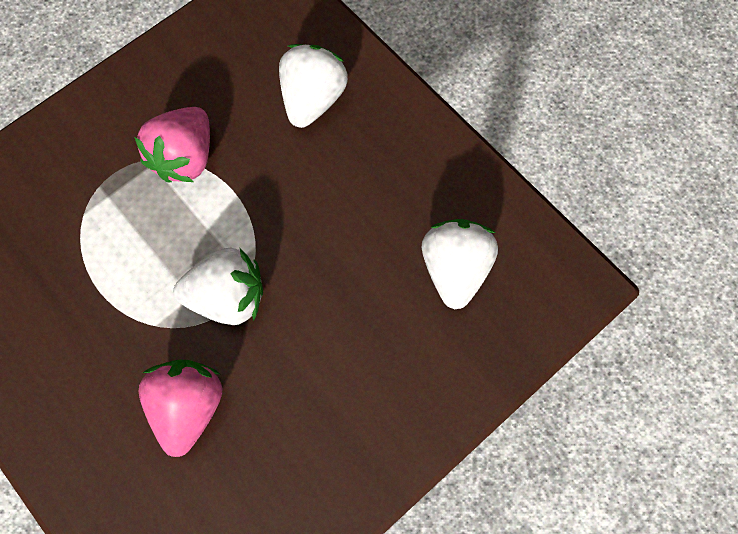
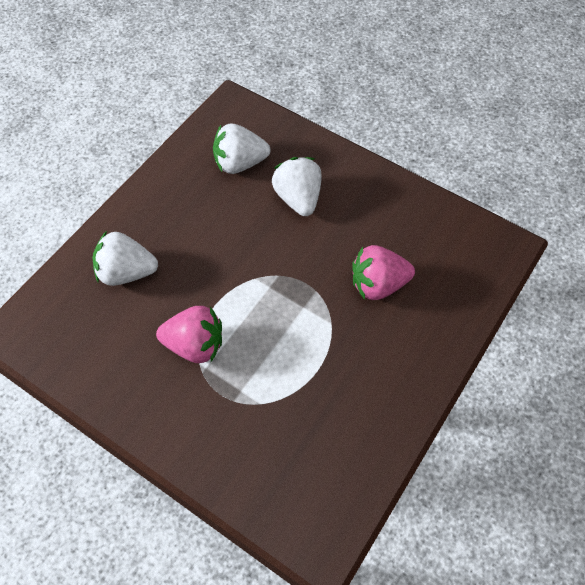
camera: 105 degrees left, 10 degrees down
white strawberry [173,248,263,325] -> white strawberry moved to [272,157,322,216]

